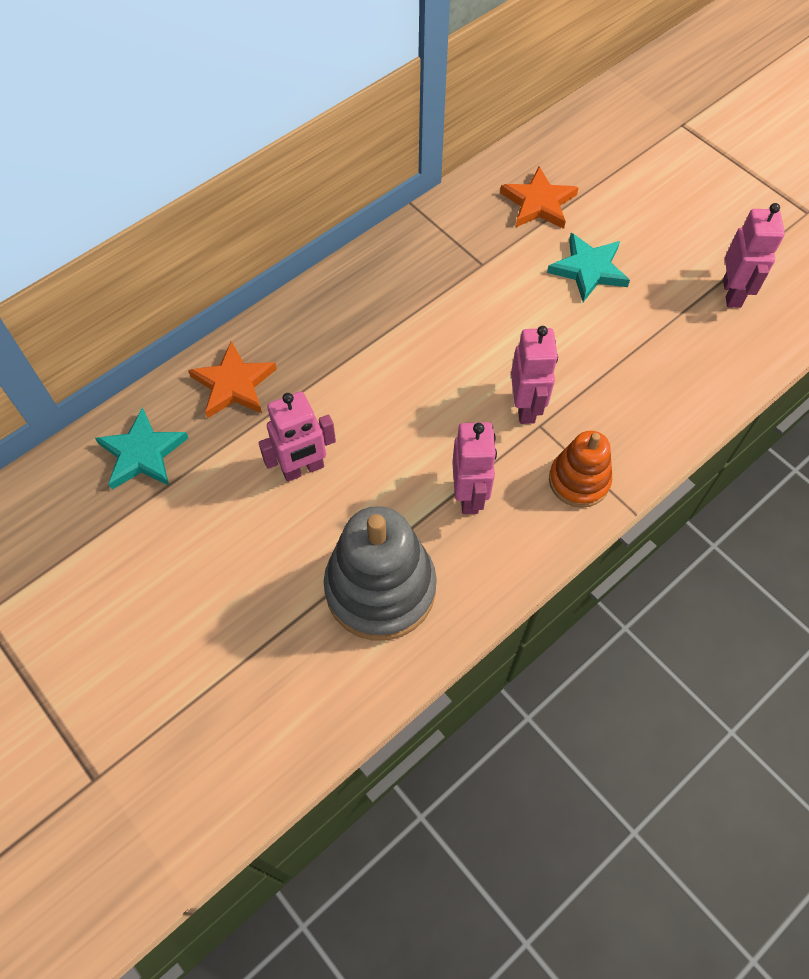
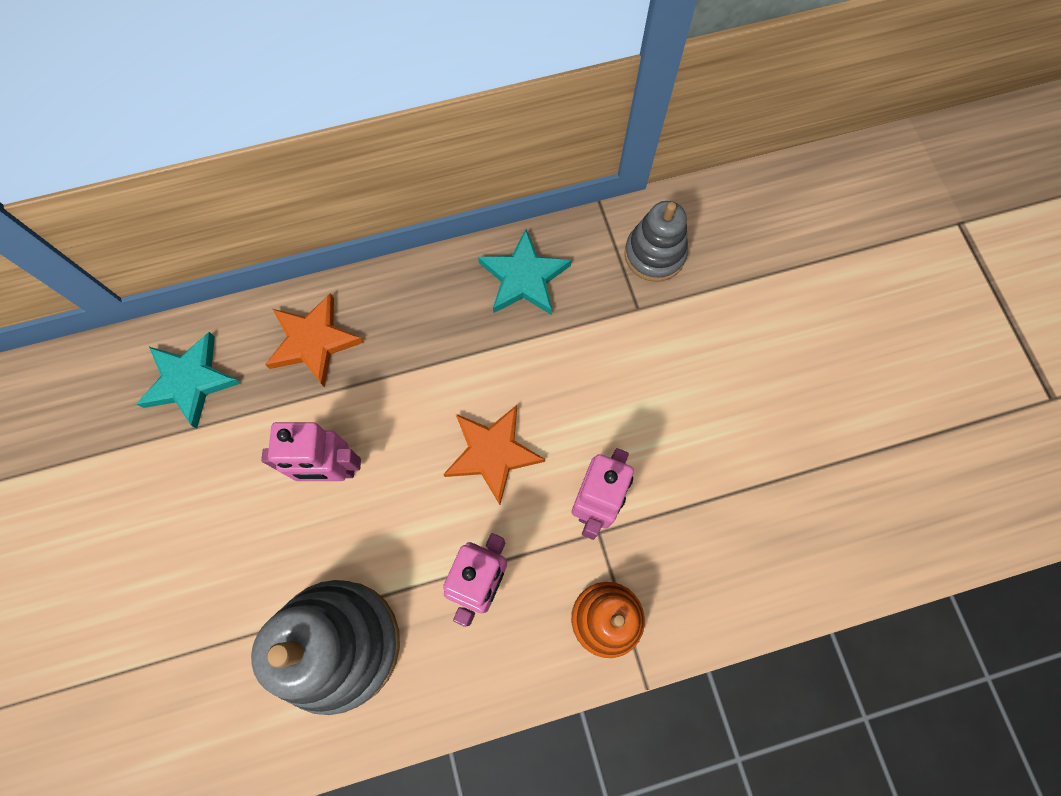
camera: 25 degrees right, 10 degrees up
orange star [500,167,579,229] -> orange star moved to [443,405,545,505]
turquoise star [547,233,630,302] -> turquoise star moved to [478,229,571,315]
pink robot [723,203,785,308] -> none
none -> grey stacking toy [624,201,688,282]

